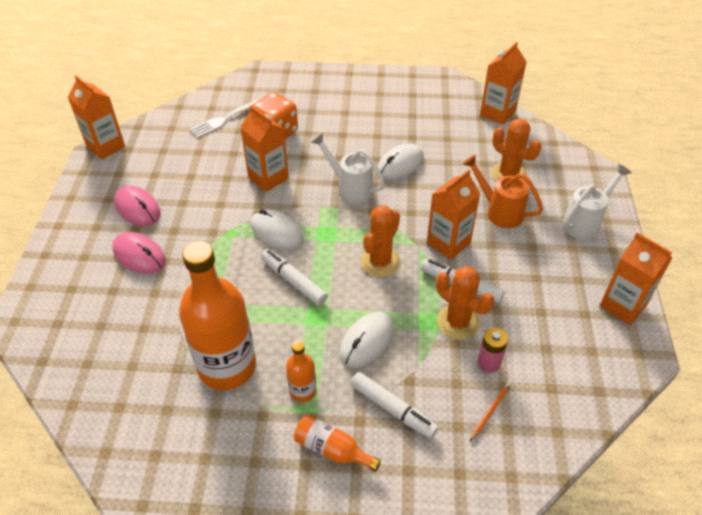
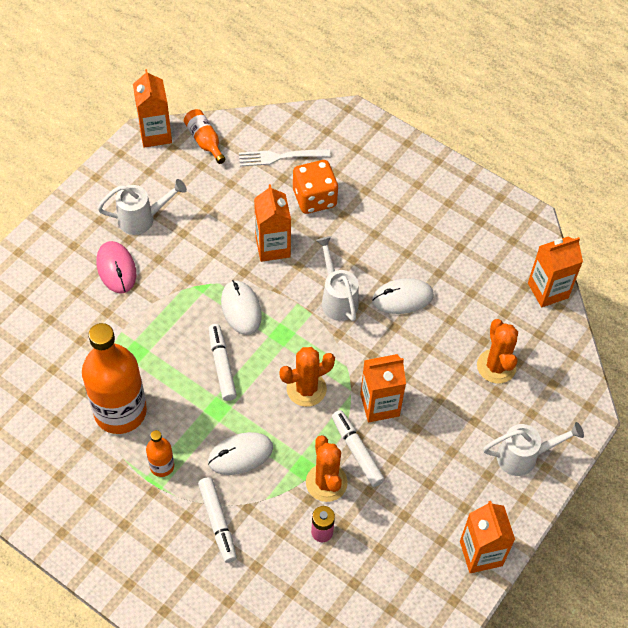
camera: 30 degrees right, 10 degrees up
pink mouse [114,186,161,226] -> white watering can [97,179,187,235]
orange bottle [294,415,381,472] -> orange bottle moved to [184,109,226,164]
orange watering can [463,155,543,228] -> none
orange pencil [470,381,512,441] -> none

